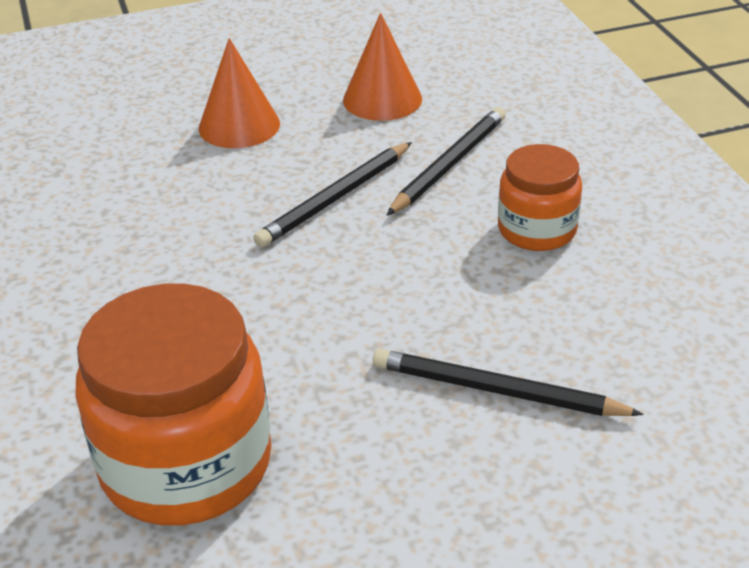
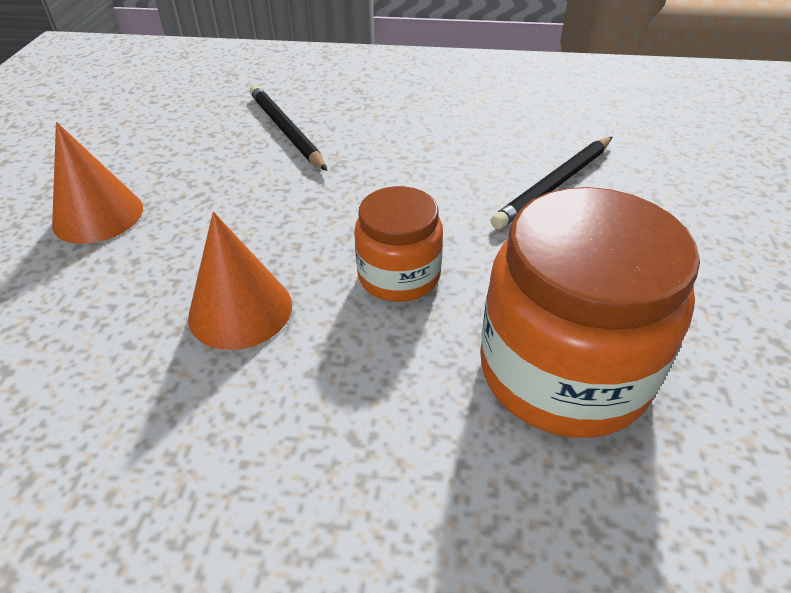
camera: 65 degrees left, 5 degrees up
black pencil [253,142,412,247] -> none
orange cone [343,13,422,121] -> orange cone moved to [188,212,292,350]
orange jar [498,144,582,251] -> orange jar moved to [354,186,443,302]

